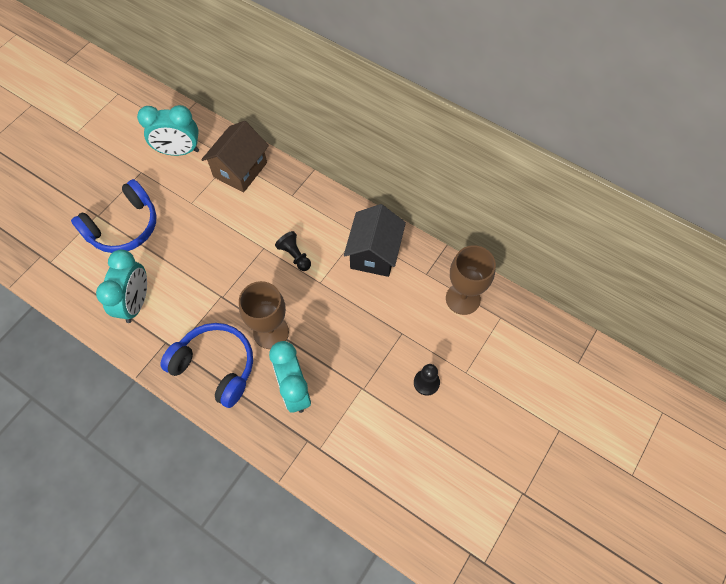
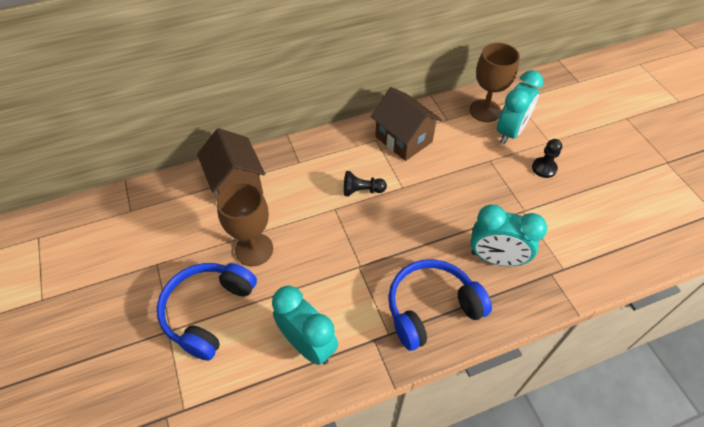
camera: 55 degrees left, 10 degrees down
blue headphones [71,179,157,253] -> blue headphones turned 150 degrees counterclockwise [157,263,257,361]
turquoise clock [137,105,199,156] -> turquoise clock moved to [497,70,543,144]
brown goblet [239,281,289,349] -> brown goblet moved to [217,182,273,266]
black house [344,204,406,277] -> brown house [371,87,442,161]

